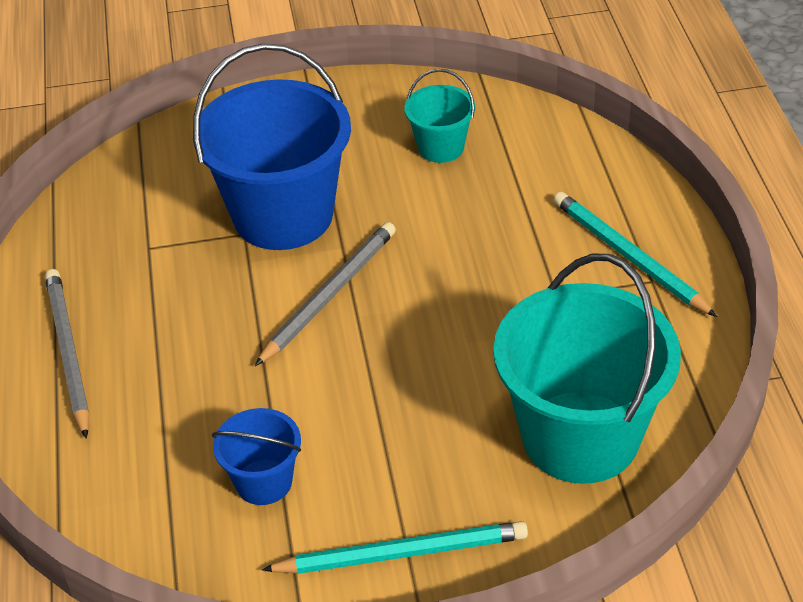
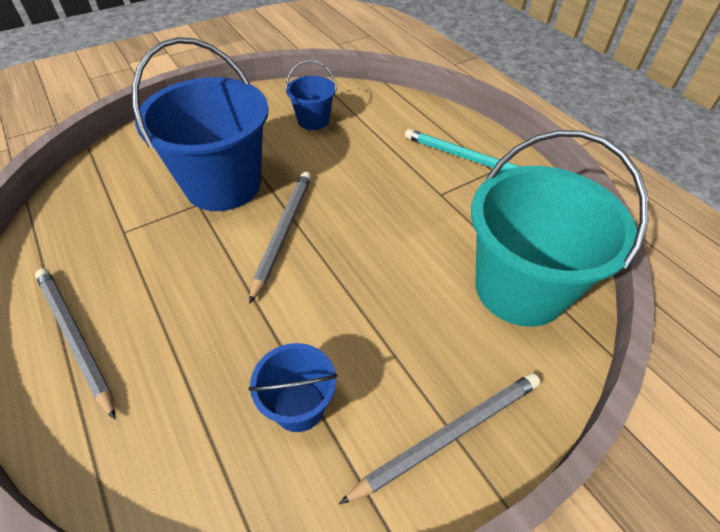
camera: 25 degrees left, 5 degrees up
turquoise pencil [262,521,528,574] -> grey pencil [339,373,540,504]
turquoise bucket [404,69,475,163] -> blue bucket [286,60,337,130]

